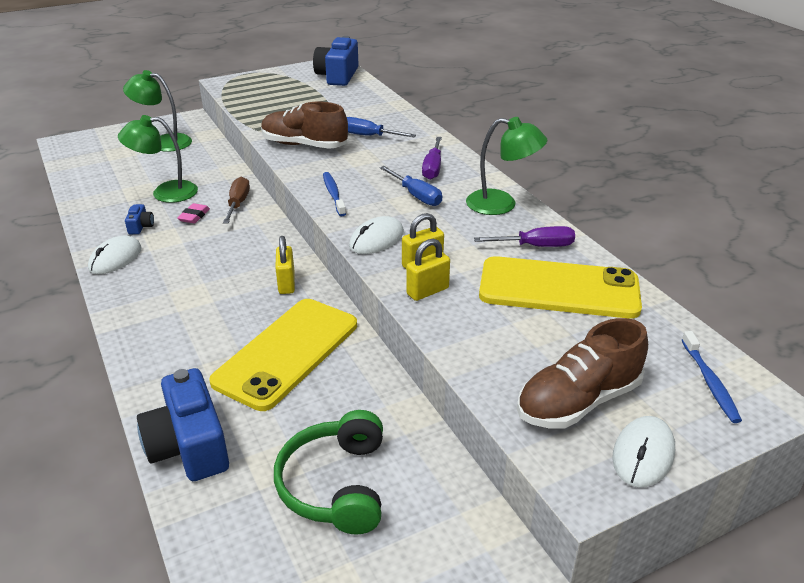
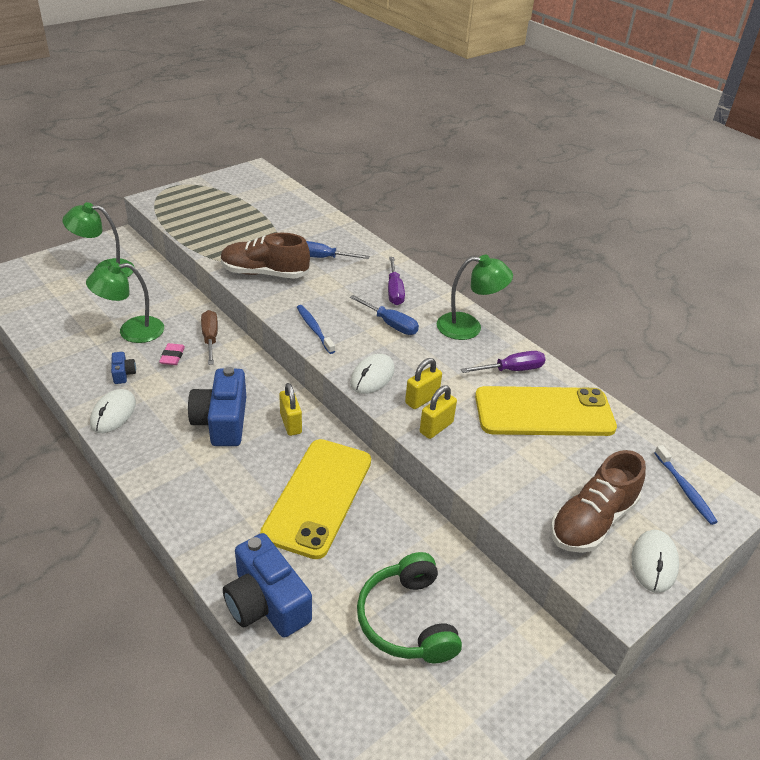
camera: 15 degrees left, 5 degrees up
blue camera [313,36,358,86] -> blue camera moved to [188,367,246,446]

